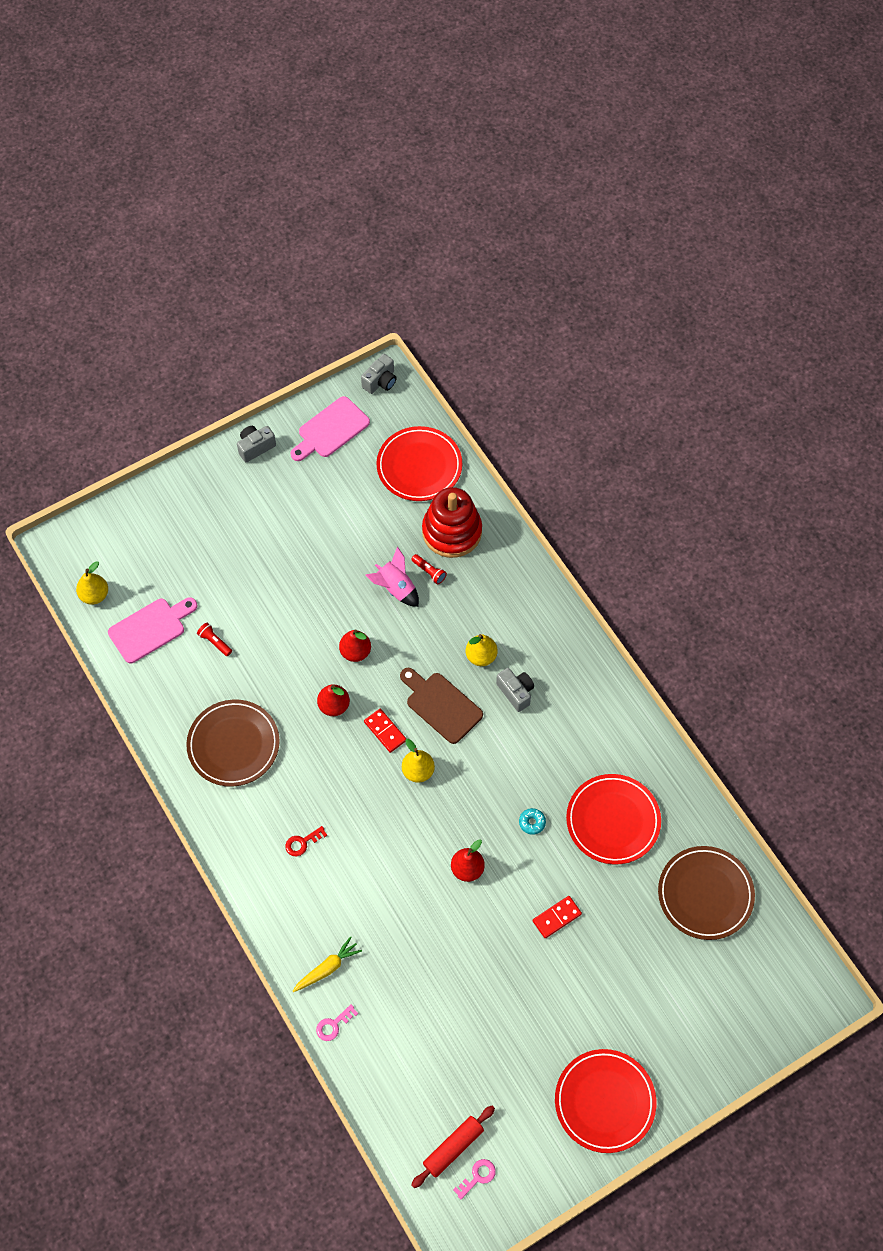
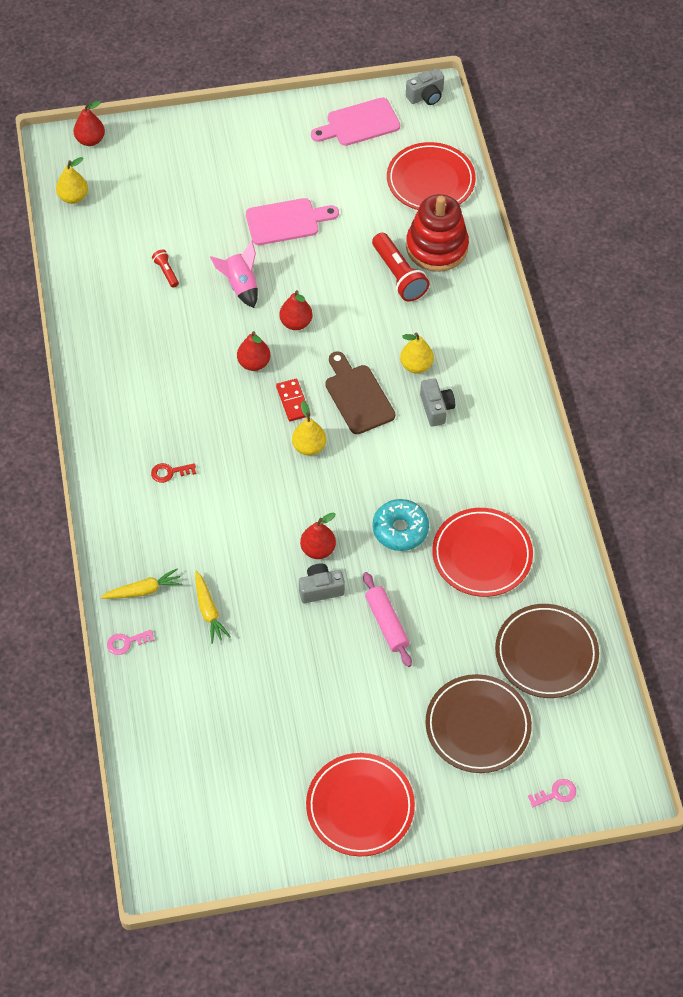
camera: 20 degrees right, 5 degrees down
pink cutting board [108,597,197,663] -> pink cutting board moved to [246,198,339,245]
brown plate [186,699,280,787] -> brown plate moved to [425,674,532,773]
grey camera [237,426,276,462] -> grey camera moved to [299,563,345,603]
pink rocket [365,546,419,607] -> pink rocket moved to [210,241,258,308]
red flashlight [411,554,447,584] -> red flashlight [372,233,429,302], size x1.99
red rolling pin [411,1106,495,1188] -> none
pink key [453,1159,496,1199] -> pink key moved to [528,779,576,808]
turquoise donut [519,808,546,835] -> turquoise donut [372,499,429,551], size x1.99
red domino [533,896,582,938] -> pink rolling pin [363,572,412,667]
none -> red pear [74,101,105,146]
none -> yellow carrot [195,571,231,644]

